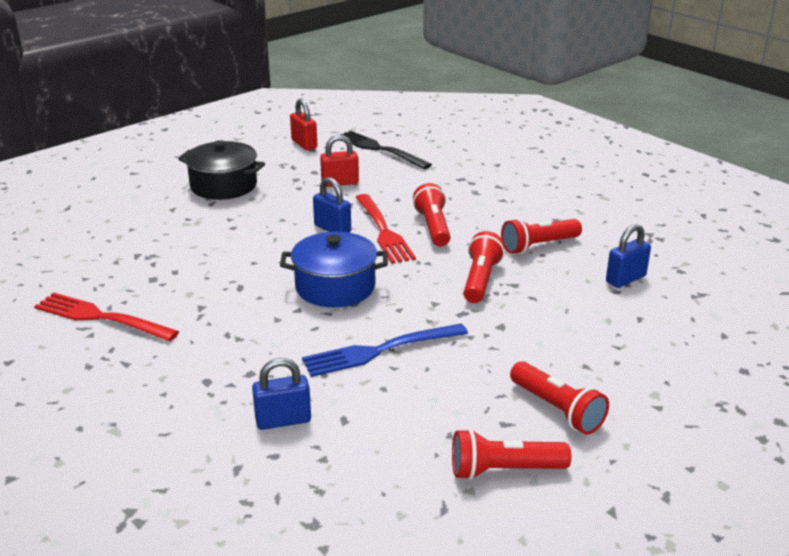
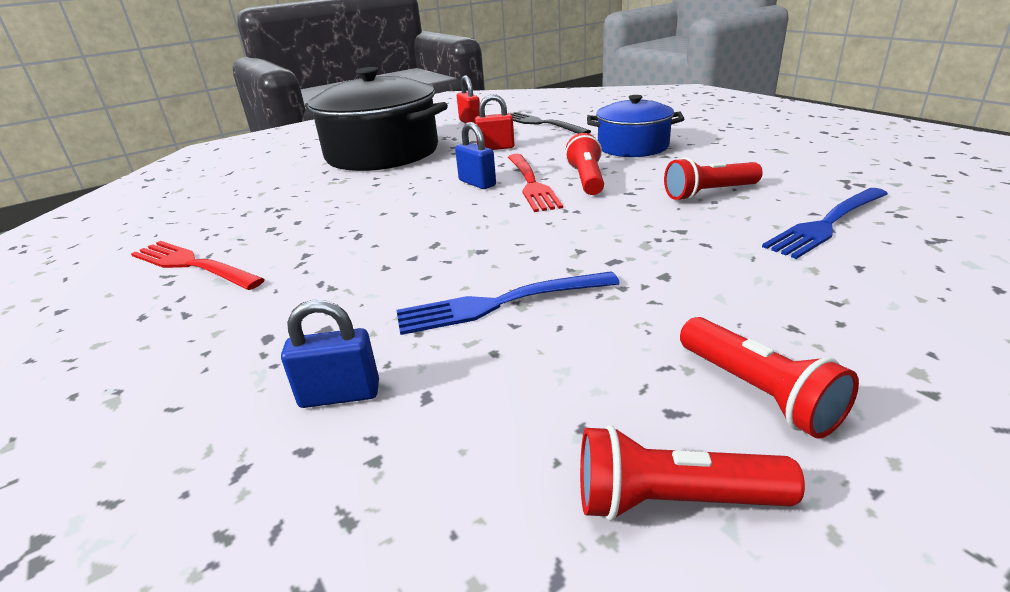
camera: 10 degrees right, 0 degrees up
black pot [178,140,265,200] -> black pot [305,67,448,171], size x1.73
blue pot [280,232,388,307] -> blue pot moved to [587,95,684,157]
red flashlight [463,231,505,303] -> none
blue padlock [606,224,651,288] -> blue fork [762,188,888,259]

